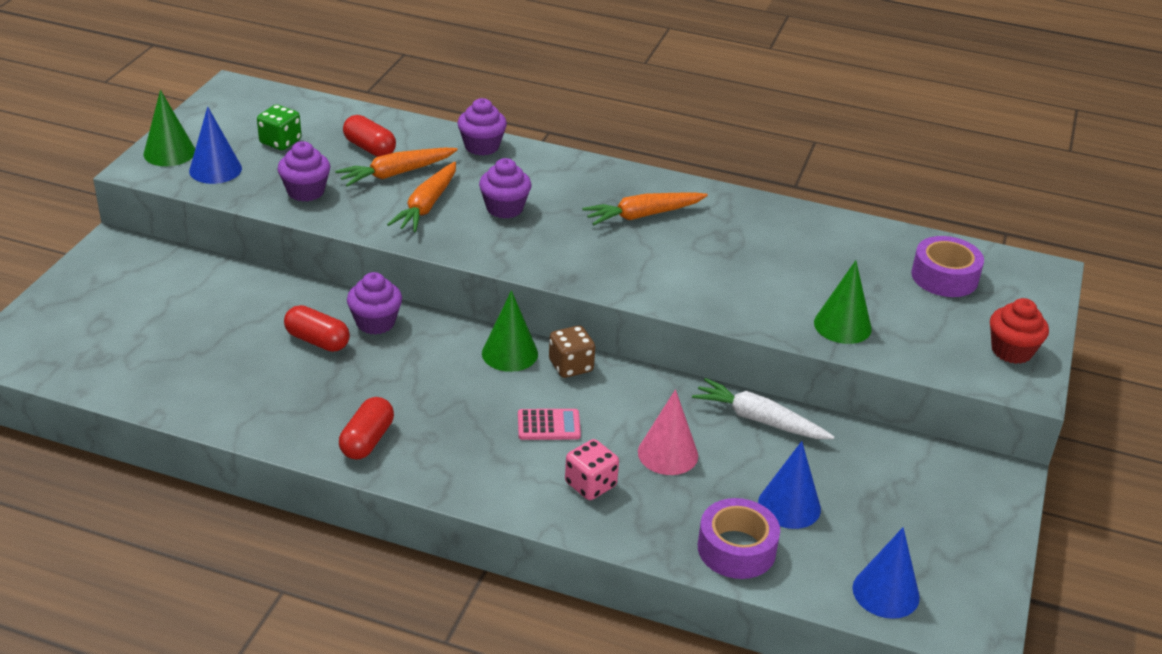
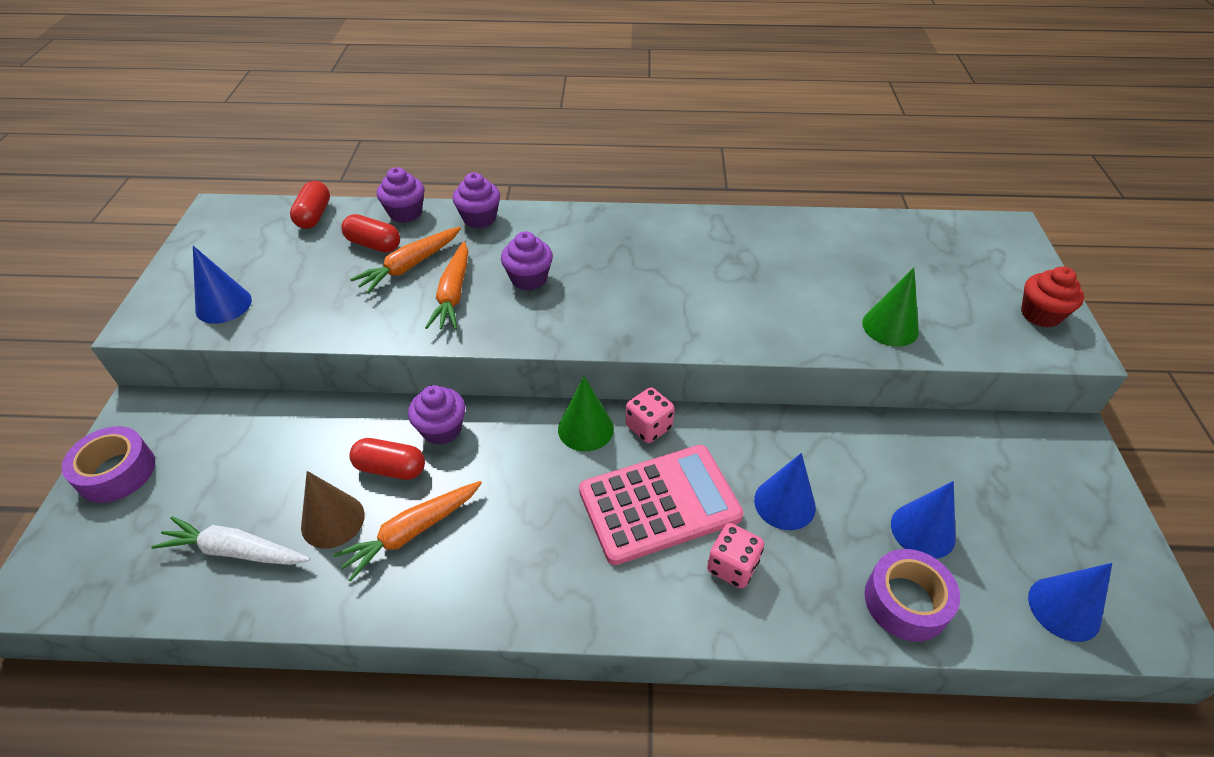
camera: 15 degrees left, 10 degrees up
green cone [144,90,195,166] -> none
green dice [257,105,301,150] -> none
purple cupcake [278,141,330,202] -> purple cupcake moved to [377,167,424,223]
red capsule [339,397,394,460] -> red capsule moved to [290,181,330,229]
pink calculator [518,409,581,440] -> pink calculator [579,445,743,565], size x2.26
brown dice [549,326,595,378] -> pink dice [626,387,675,443]
orange carrot [582,192,708,225] -> orange carrot moved to [333,481,482,582]
pink cone [638,389,698,475] -> blue cone [754,453,816,530]
white carrot [692,378,834,439] -> white carrot moved to [151,517,310,565]
purple tape [911,236,984,297] -> purple tape moved to [62,426,155,503]
none -> brown cone [301,471,365,549]

